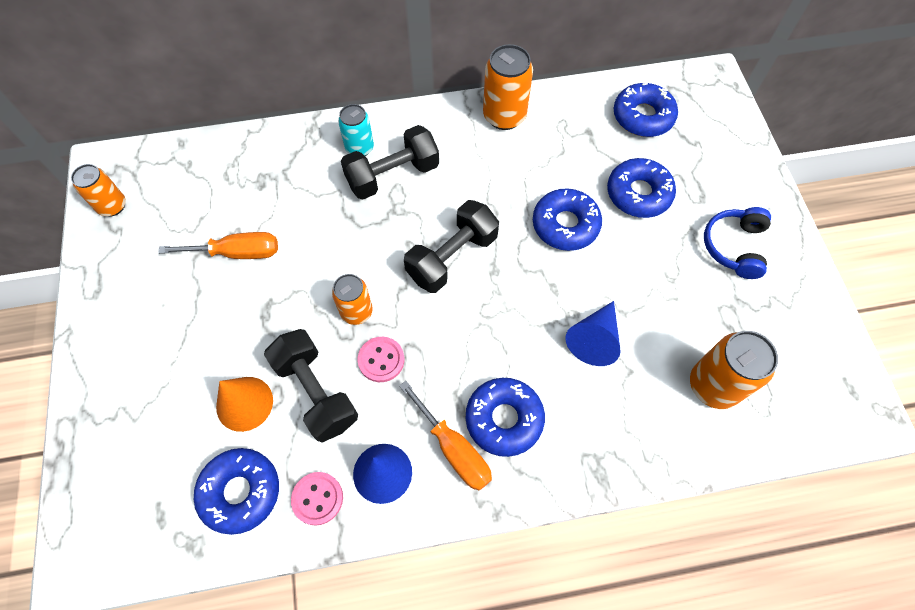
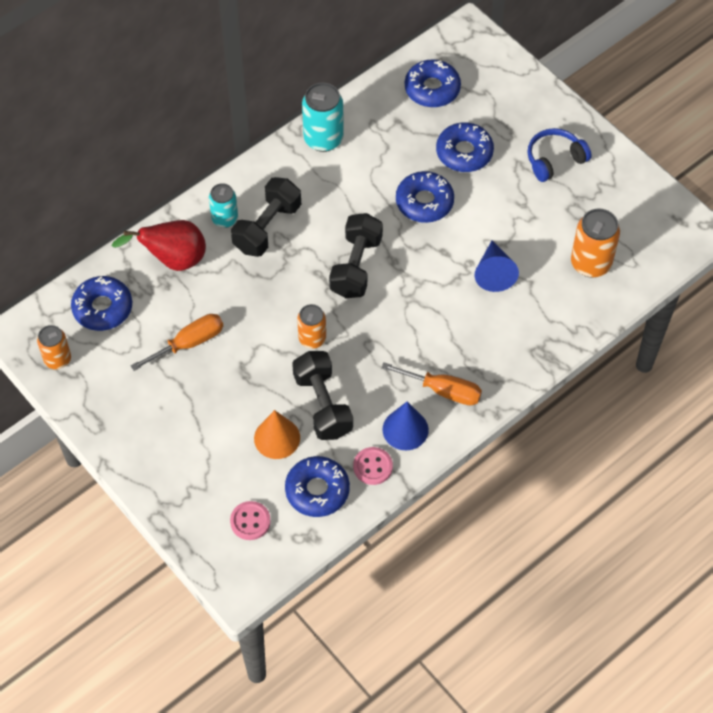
camera: 30 degrees left, 5 degrees down
black dumbbell [264,329,358,443] -> black dumbbell turned 45 degrees clockwise [292,351,353,440]
pink button [358,337,404,382] -> pink button moved to [230,501,271,540]
blue donut [466,378,545,457] -> blue donut moved to [71,276,132,331]
orange can [483,44,533,130] -> turquoise can [302,83,344,152]
blue headphones [704,207,771,279] -> blue headphones turned 75 degrees clockwise [528,128,592,182]
none -> red pear [112,220,206,271]

